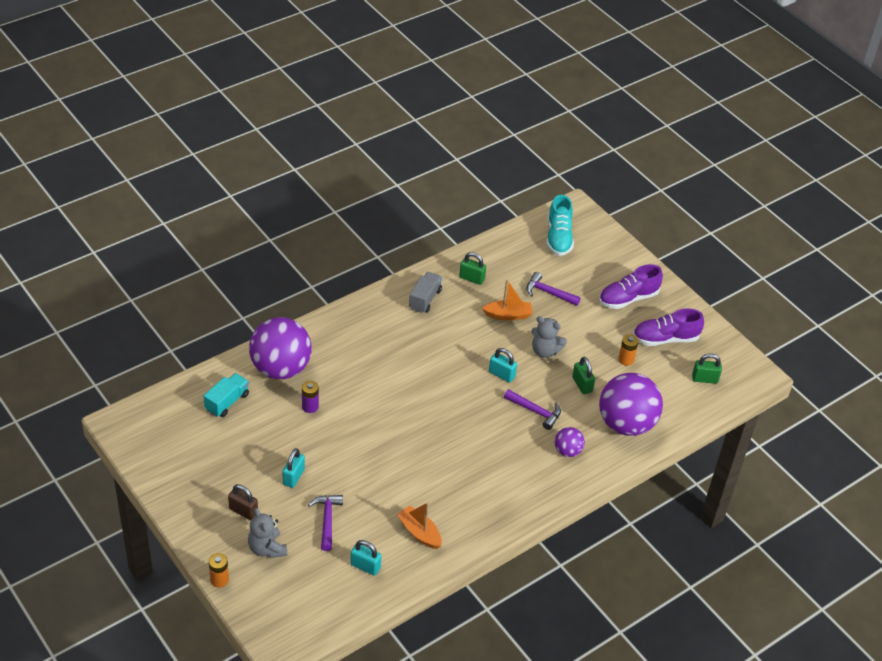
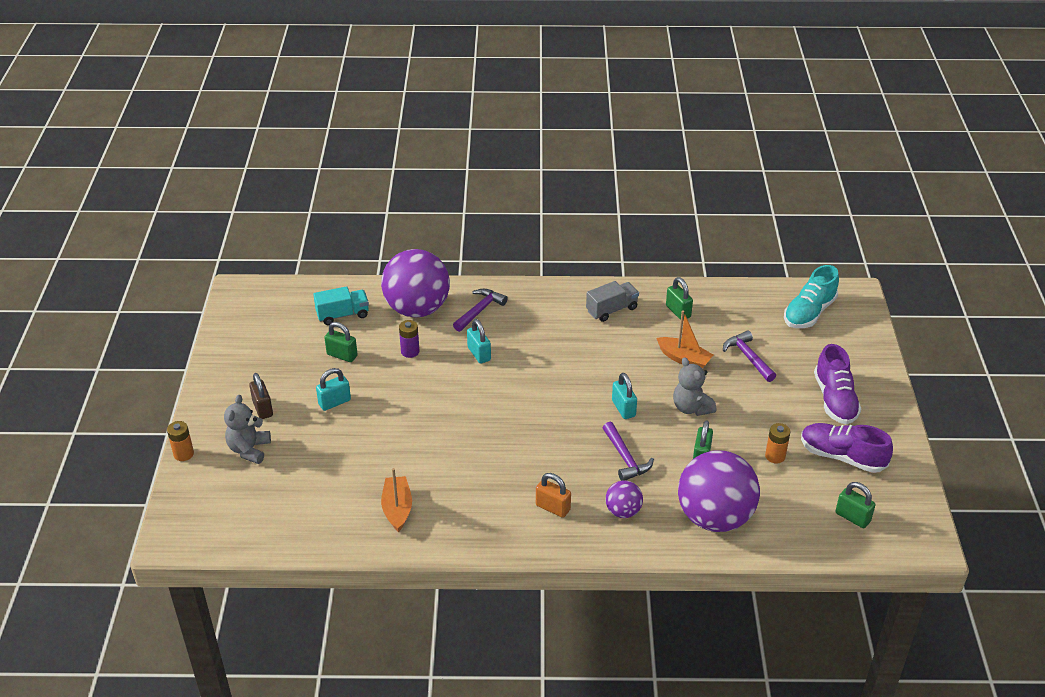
camera: 40 degrees right, 5 degrees down
purple hammer [308,495,343,551] -> purple hammer moved to [453,289,508,332]
turquoise padlock [350,540,381,576] -> turquoise padlock moved to [467,319,491,364]
purple shoe [599,264,663,309] -> purple shoe turned 105 degrees counterclockwise [814,344,861,424]
none -> green padlock [324,322,358,362]
none -> orange padlock [536,473,571,518]

